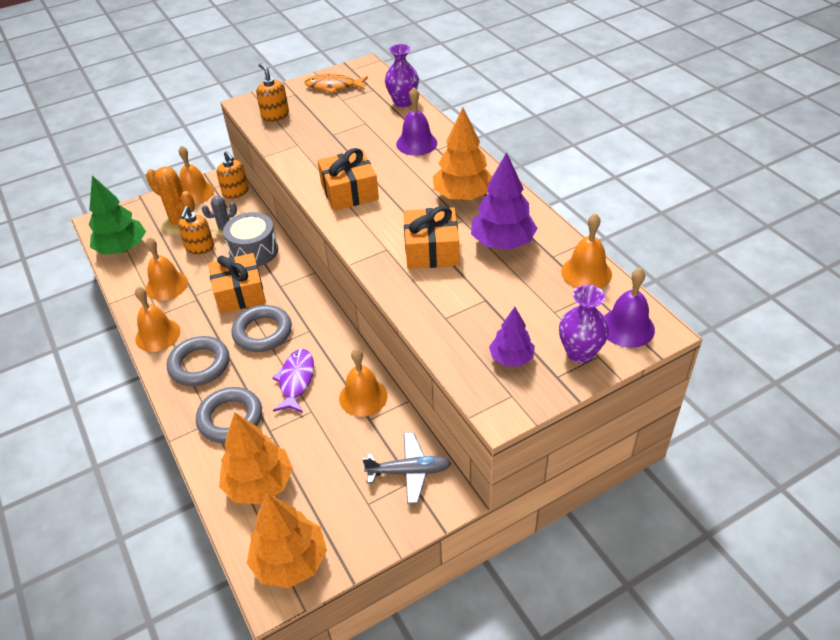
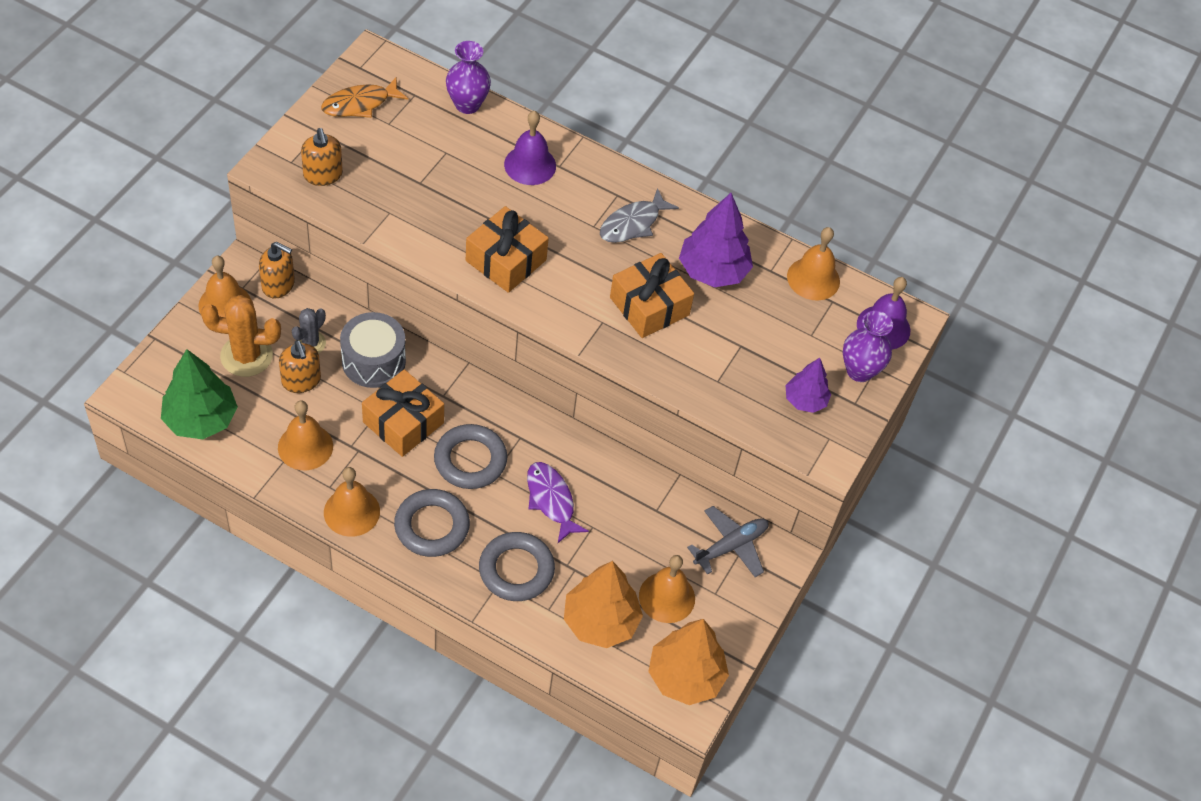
camera: 40 degrees left, 10 degrees up
orange soap dispenser [256,63,289,122] -> orange soap dispenser turned 135 degrees counterclockwise [301,128,343,186]
orange bell [339,348,388,417] -> orange bell moved to [639,555,695,623]
orange tree [433,108,492,200] -> grey fish [600,188,679,243]

